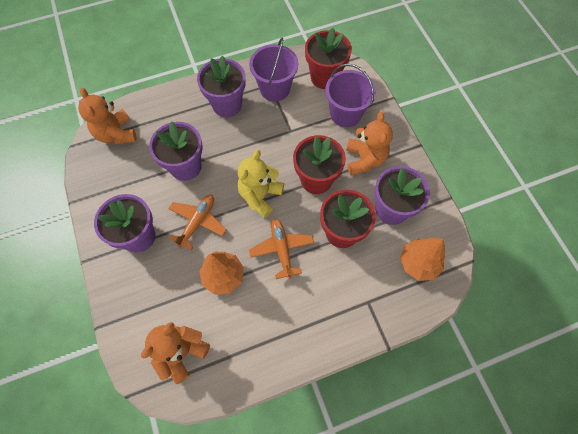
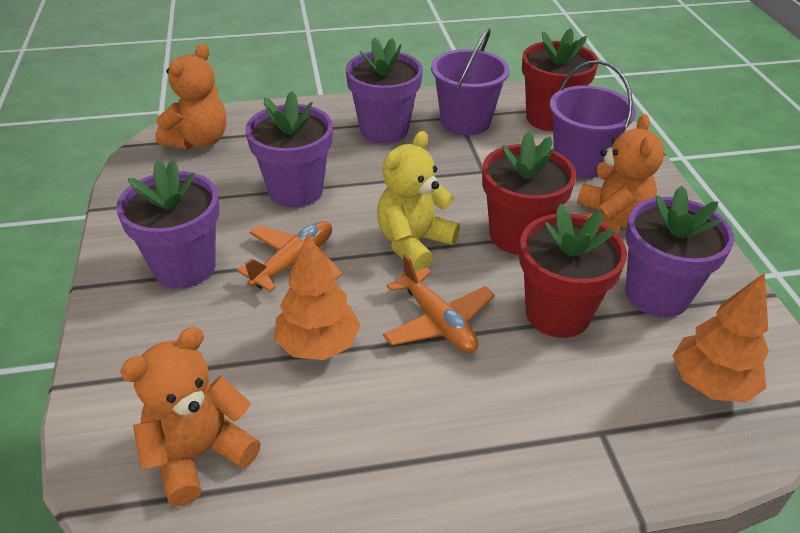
camera: 10 degrees right, 25 degrees down
orange teddy bear [78,88,137,144] -> orange teddy bear turned 135 degrees counterclockwise [156,44,226,150]
orange plane [249,219,314,279] -> orange plane turned 150 degrees clockwise [383,254,495,353]

